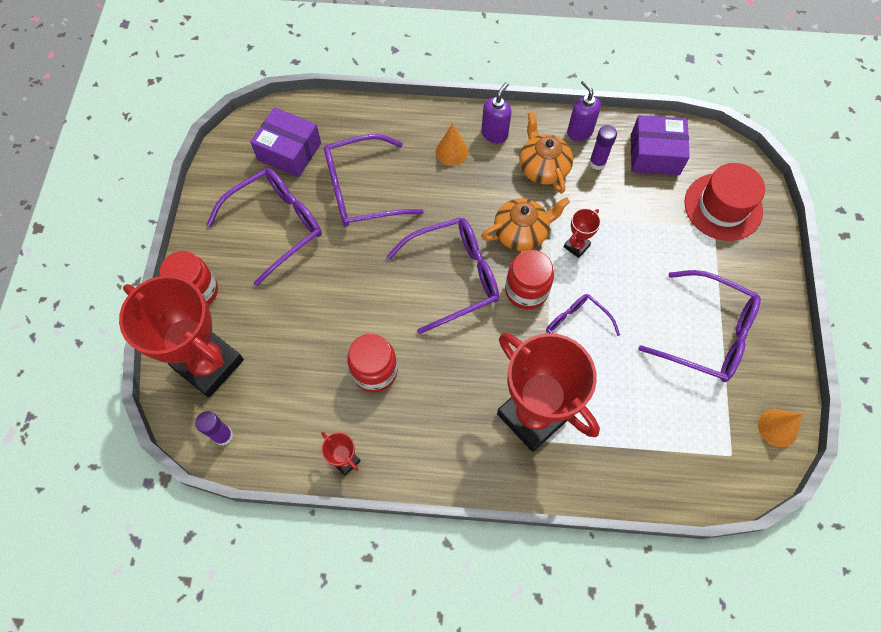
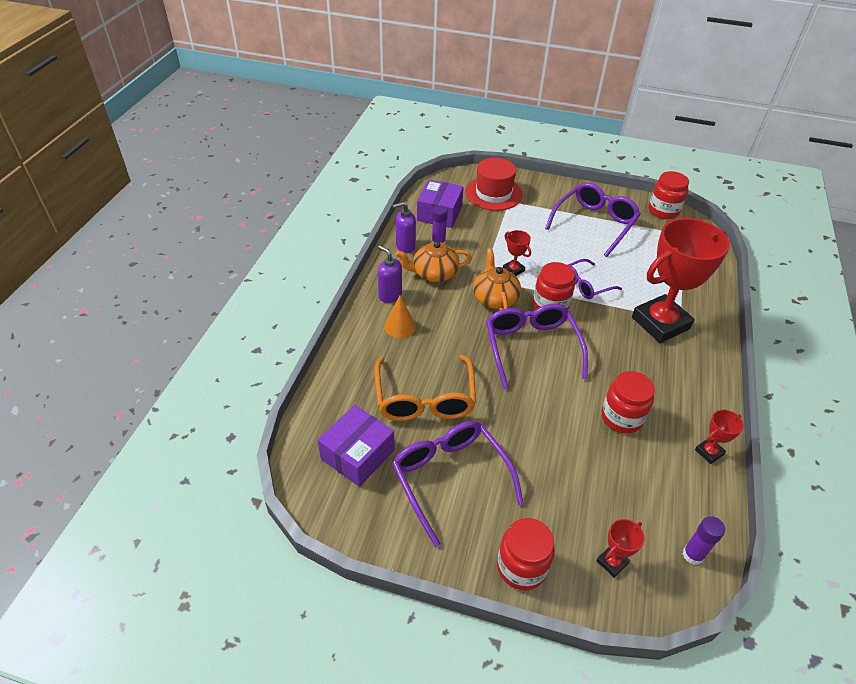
camera: 80 degrees left, 20 degrees down
red trophy [119,275,244,398] -> red trophy [596,519,645,578], size x0.41
purple glasses [324,134,424,227] -> orange glasses [375,354,476,421]
orange cone [758,409,803,447] -> red jar [649,171,689,219]

